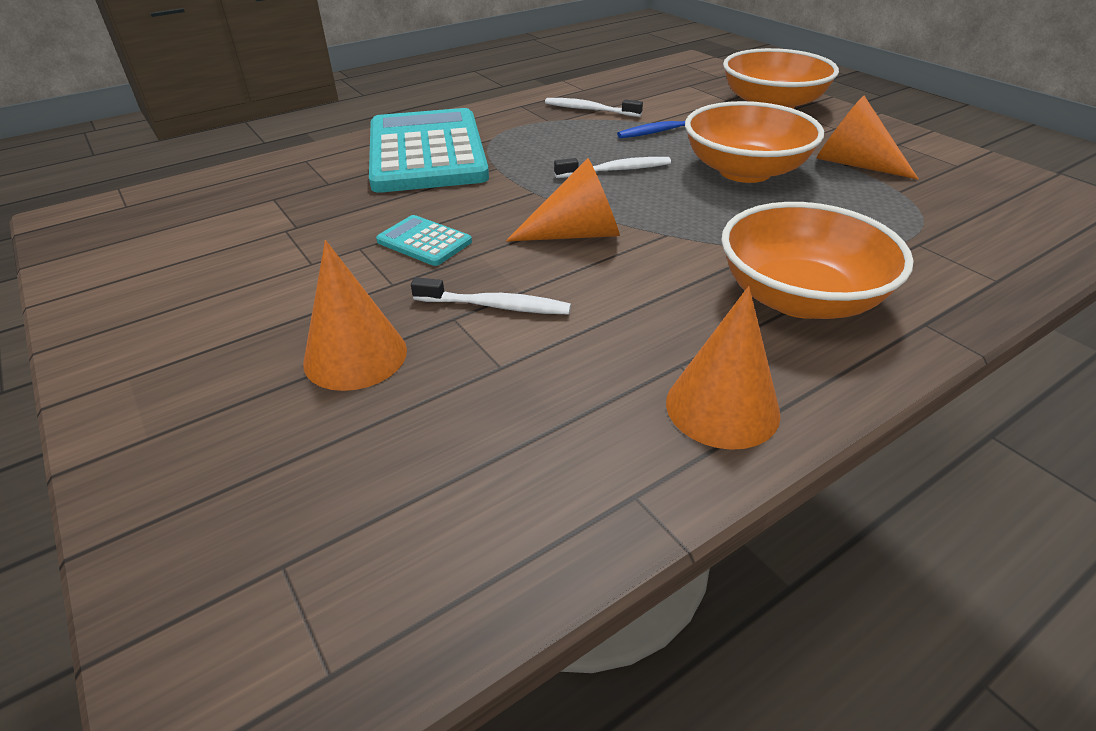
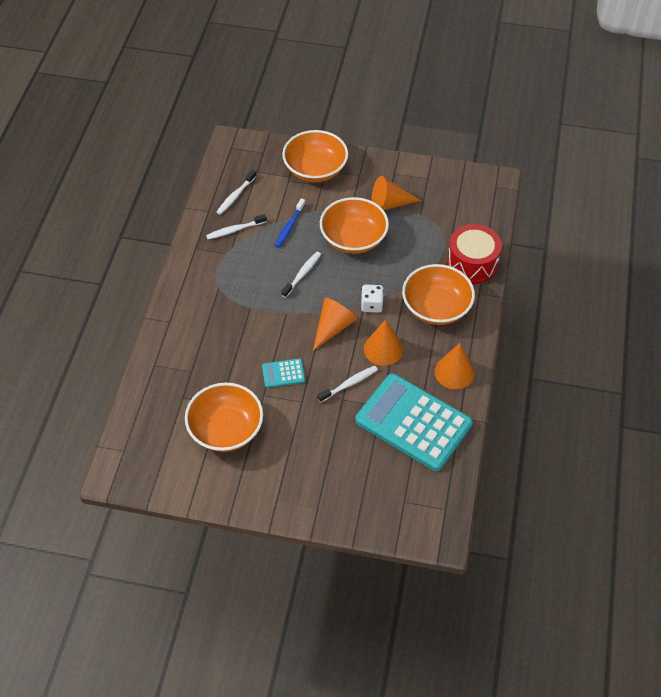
camera: 45 degrees left, 15 degrees up
orange cone [303,240,407,391] -> orange cone moved to [364,319,403,366]
turquoise calculator [369,108,489,193] -> turquoise calculator moved to [355,373,473,471]
none -> orange bowl [185,382,263,452]
none -> white toothbrush [217,170,256,215]
none -> white dice [361,284,384,313]
none -> red drum [447,224,502,284]

